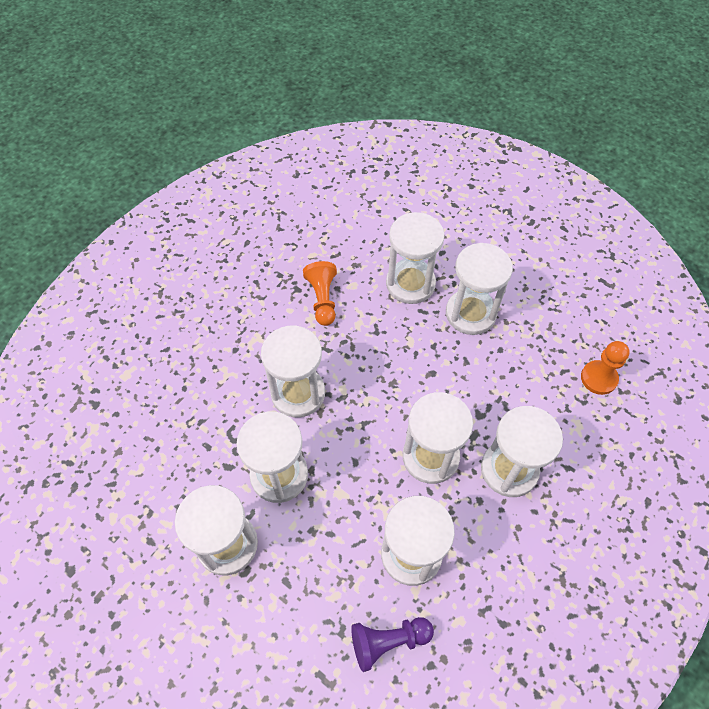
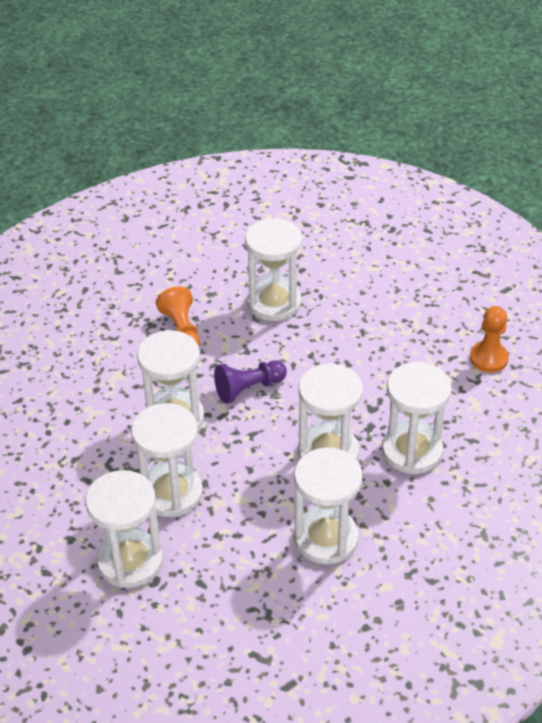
camera: 10 degrees left, 15 degrees down
purple pawn [351,617,434,672] -> purple pawn moved to [214,360,287,404]
white hourglass [446,243,513,335] -> none

